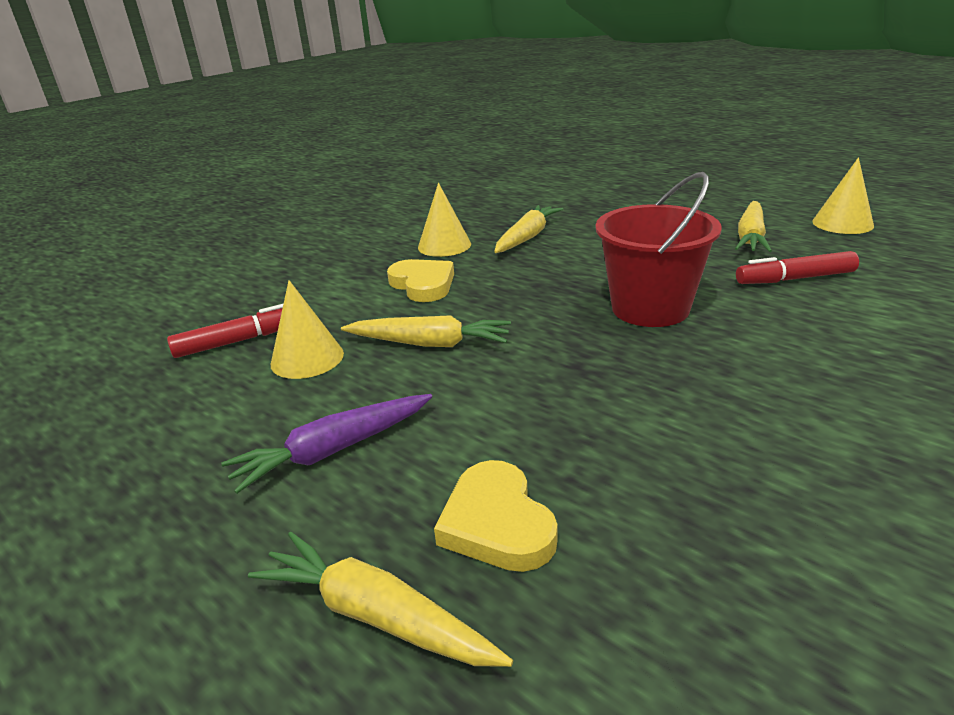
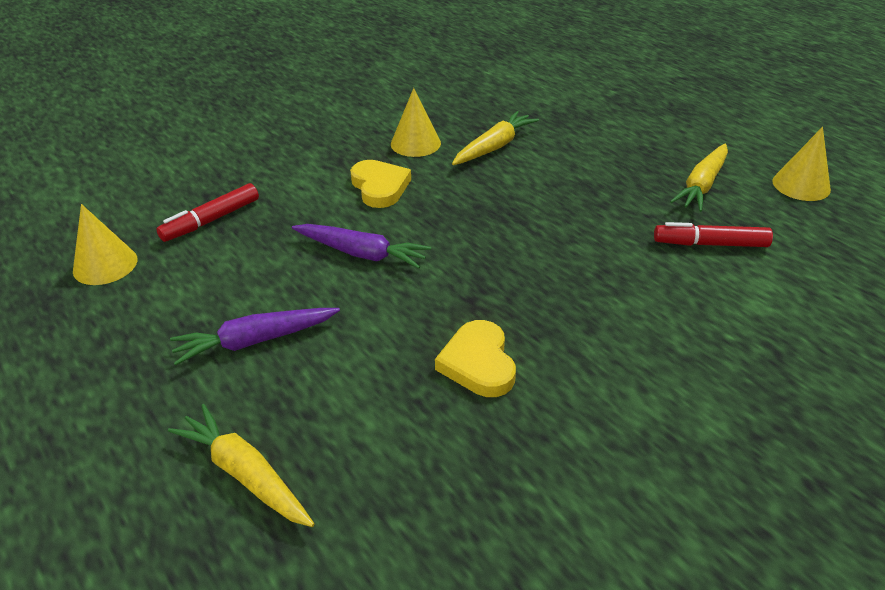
camera: 10 degrees right, 10 degrees up
red marker [167,303,284,358] -> red marker turned 150 degrees clockwise [156,183,259,242]
yellow cone [271,280,344,379] -> yellow cone moved to [73,204,137,285]
yellow carrot [341,315,511,347] -> purple carrot [292,224,431,269]
yellow heart [434,460,557,572] -> yellow heart moved to [435,320,516,397]
red bucket [595,172,722,327] -> none

